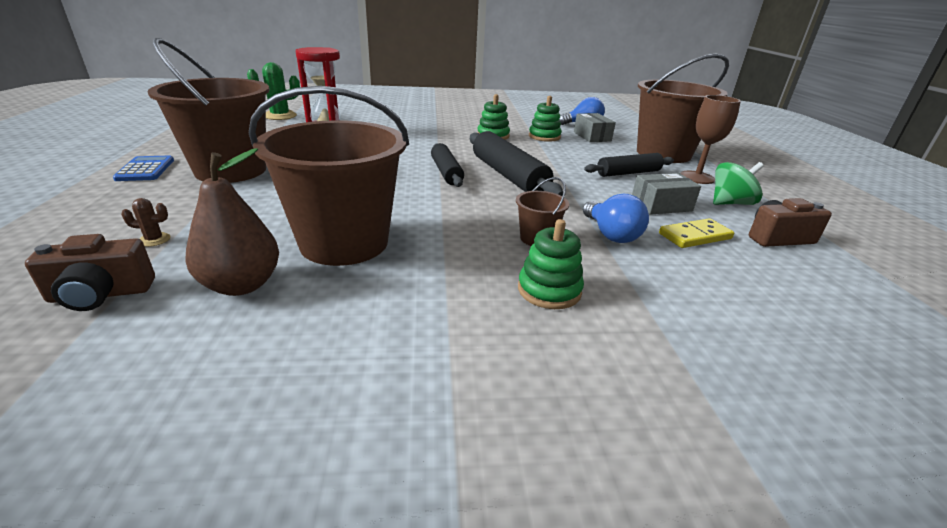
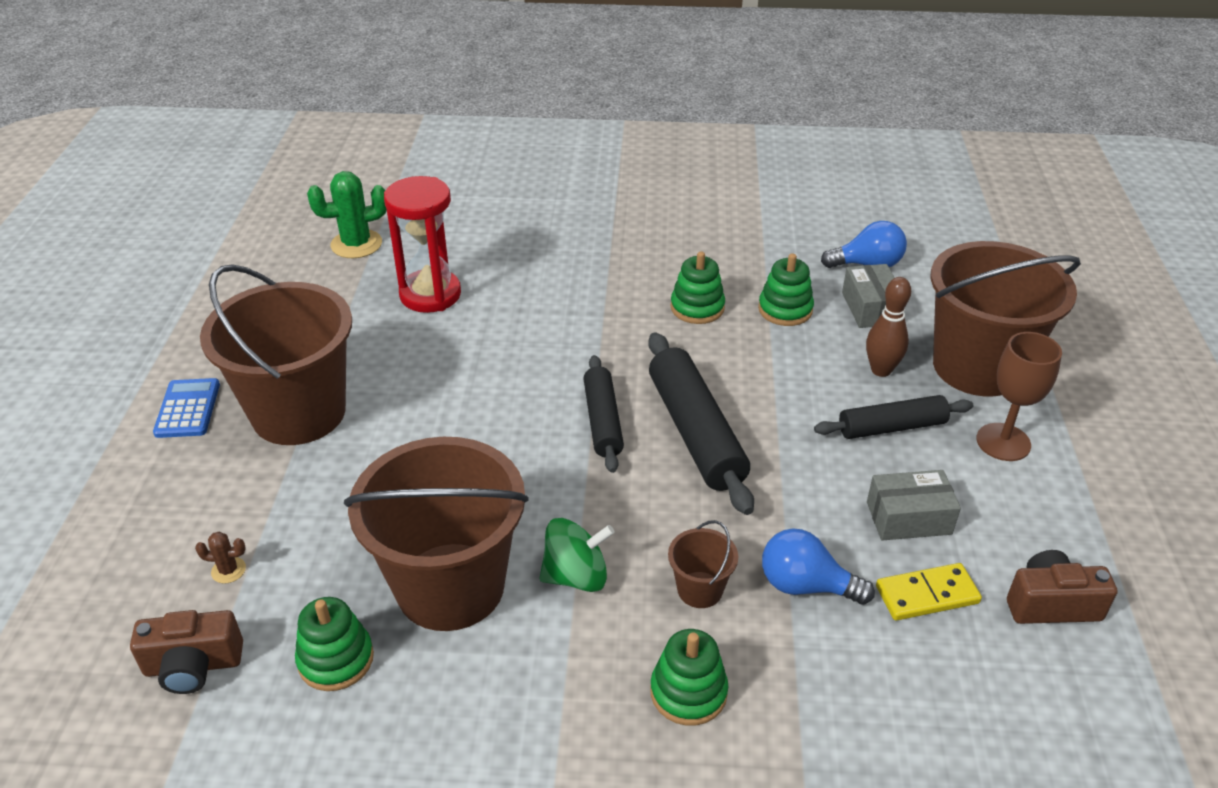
camera: 10 degrees right, 10 degrees up
brown pear [185,148,279,296] -> green stacking toy [295,597,374,691]
blue light bulb [583,194,649,243] -> blue light bulb turned 120 degrees clockwise [762,528,875,605]
green spinning top [713,162,764,205] -> green spinning top moved to [540,518,615,592]
none -> brown bowling pin [866,277,911,377]

